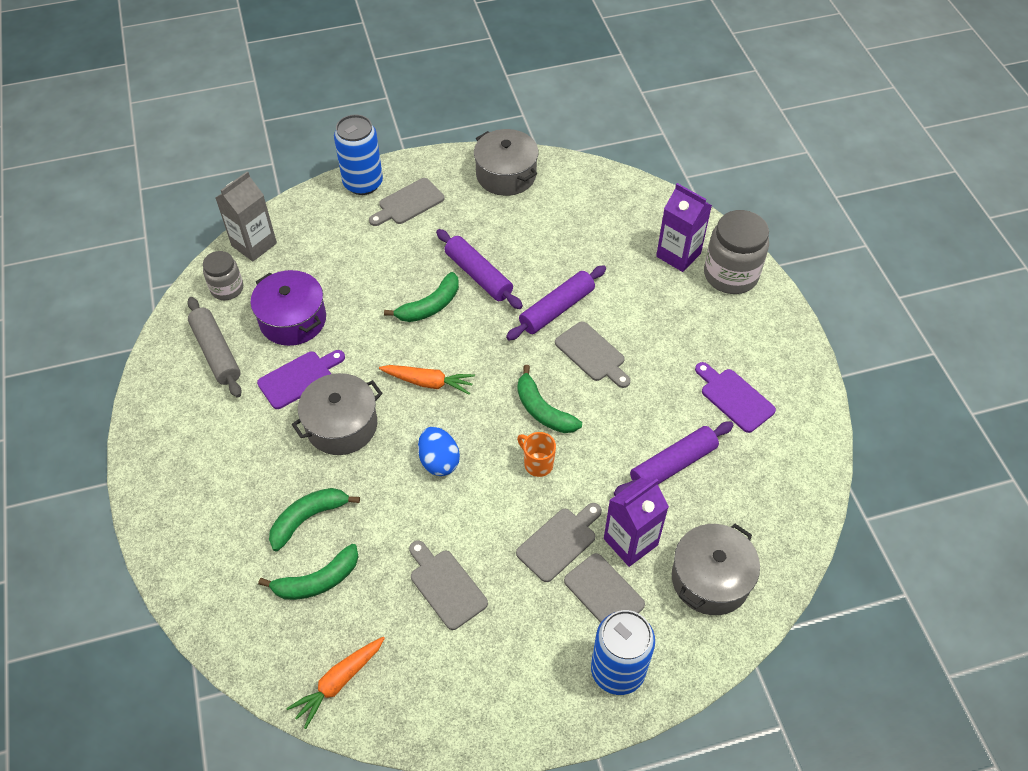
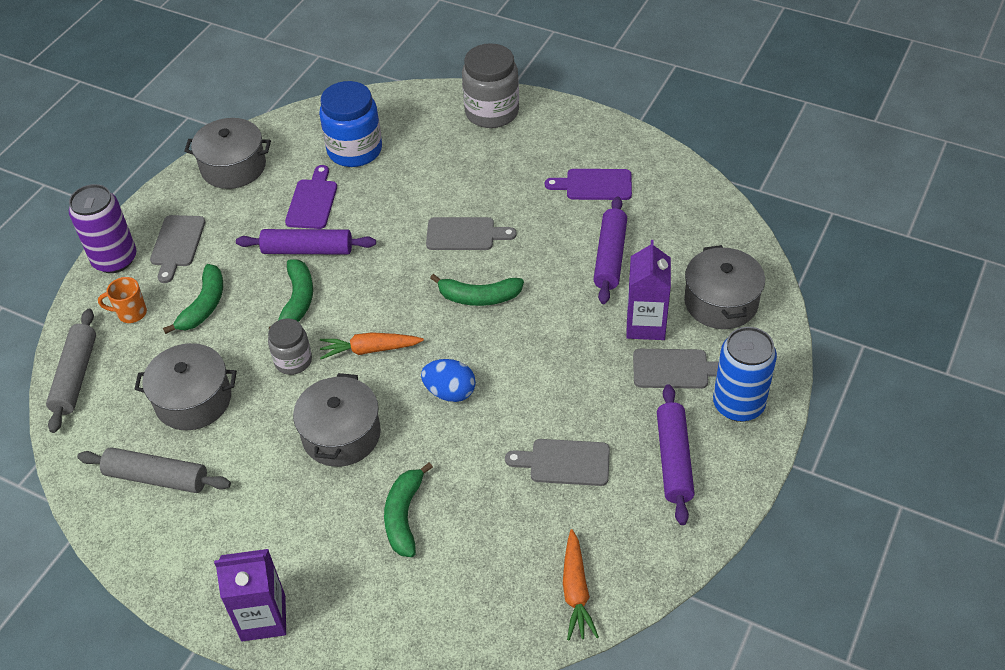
camera: 45 degrees left, 5 degrees down
grey jar [203,251,243,300] -> grey jar moved to [268,318,312,375]
grey carton [216,171,277,261] -> grey rolling pin [46,309,96,433]
purple pot [251,270,326,346] -> grey pot [134,343,237,430]
purple cutting board [257,350,345,409] -> purple cutting board moved to [285,165,337,229]
green banana [258,544,359,600] -> green banana moved to [163,264,223,334]
blue can [334,115,383,195] -> purple can [69,184,137,273]
orange carrot [379,365,475,395] -> orange carrot turned 150 degrees counterclockwise [320,332,424,359]
purple rolling pin [506,265,606,340] -> purple rolling pin moved to [657,384,695,525]
grey cutting board [516,503,602,582] -> none
orange mug [517,432,556,477] -> orange mug moved to [98,277,147,323]
purple carton [656,183,712,272] -> purple carton moved to [214,549,286,641]
none -> blue jar [319,81,382,167]

